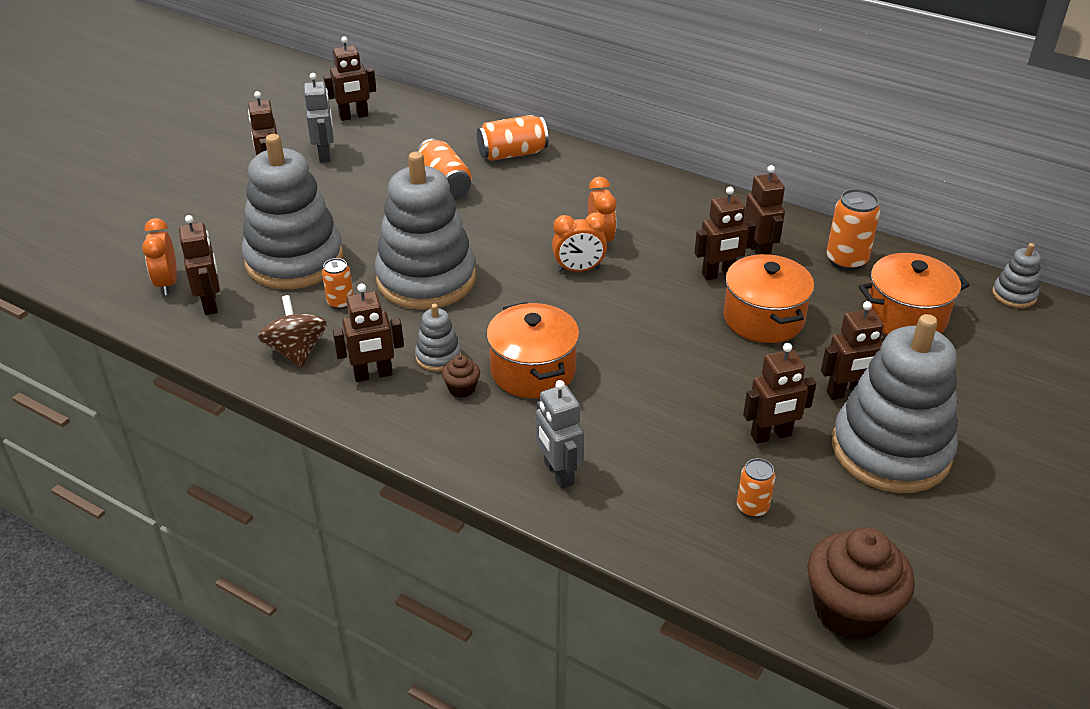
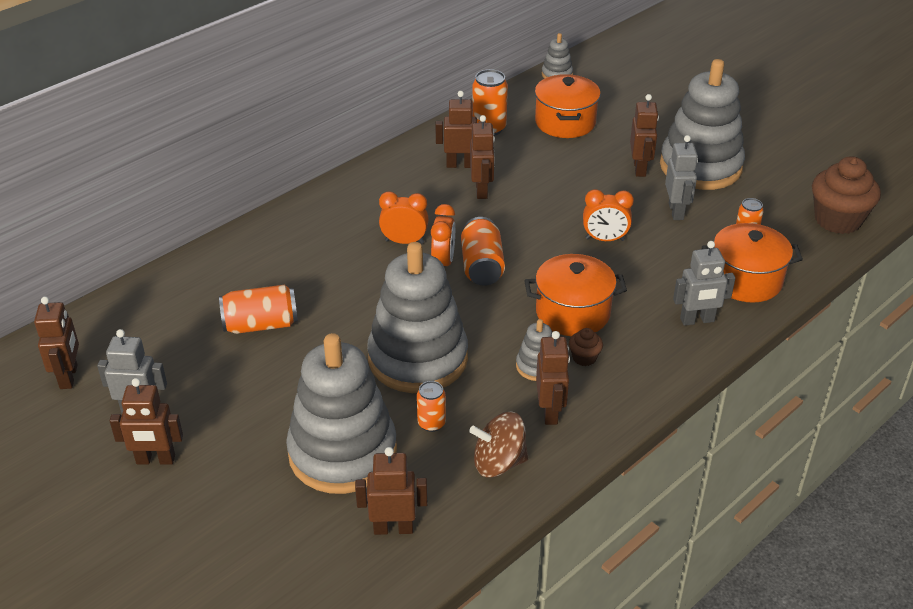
camera: 75 degrees left, 0 degrees up
orange clock [142,218,177,295] -> orange clock moved to [583,189,634,241]
orange can [477,115,548,161] -> orange can moved to [461,217,505,286]
orange pot [723,254,814,343] -> orange pot moved to [702,223,803,303]
brown robot [743,343,816,444] -> grey robot [665,135,698,220]

